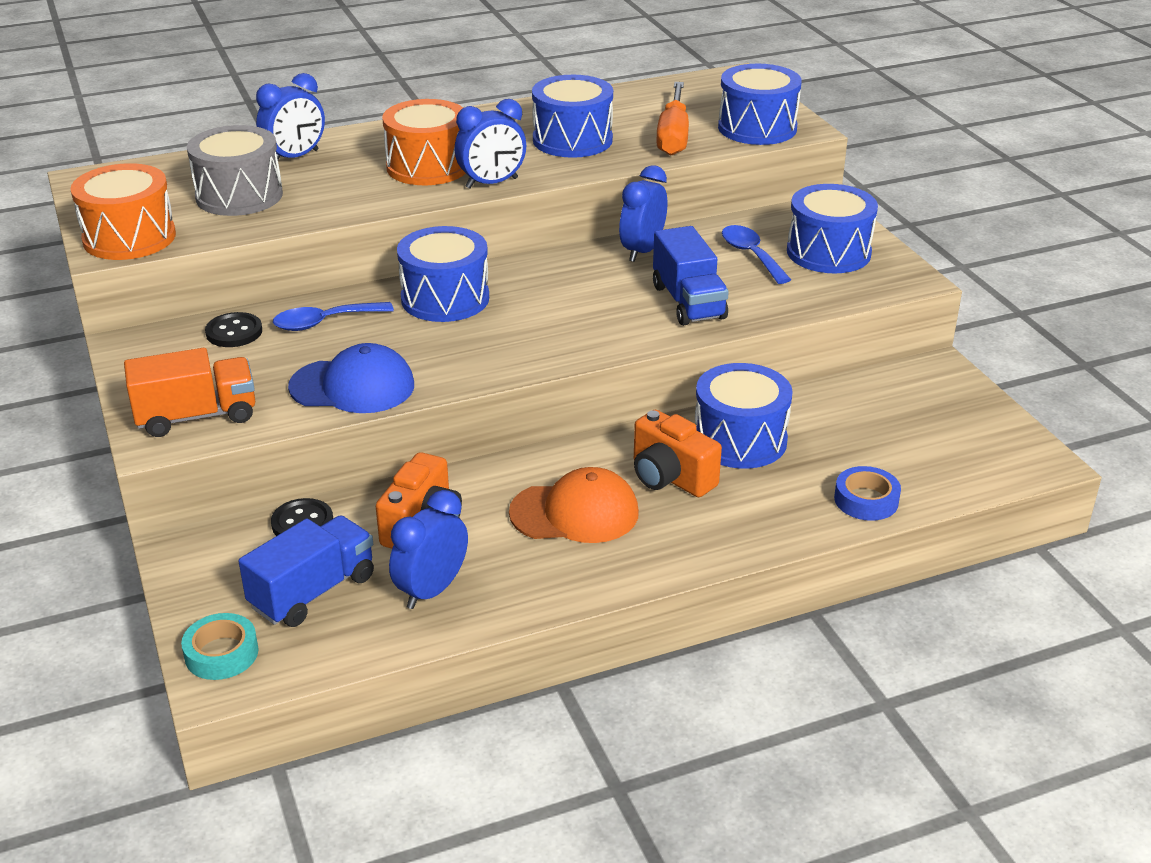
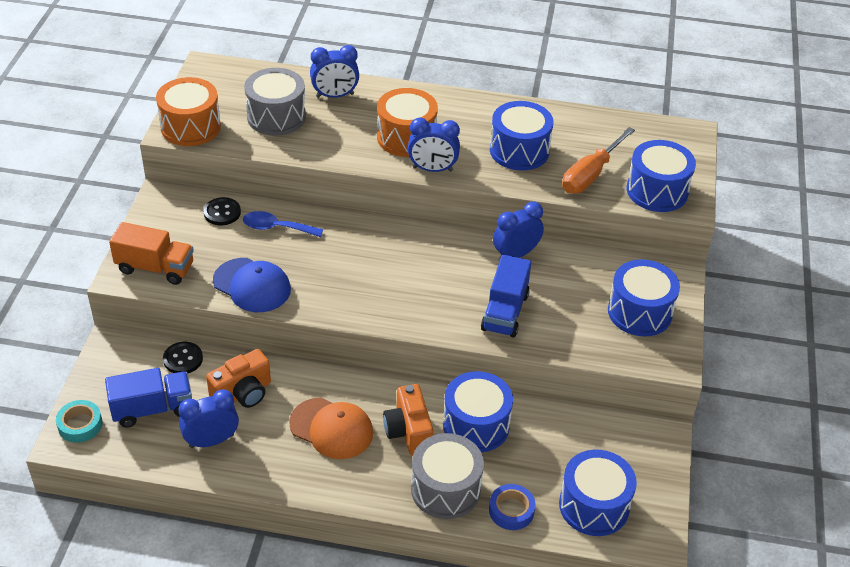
camera: 30 degrees right, 10 degrees up
blue drum [397,226,489,322] -> blue drum moved to [559,449,637,536]
blue spoon [722,225,791,284] -> none
none -> grey drum [411,433,484,519]

